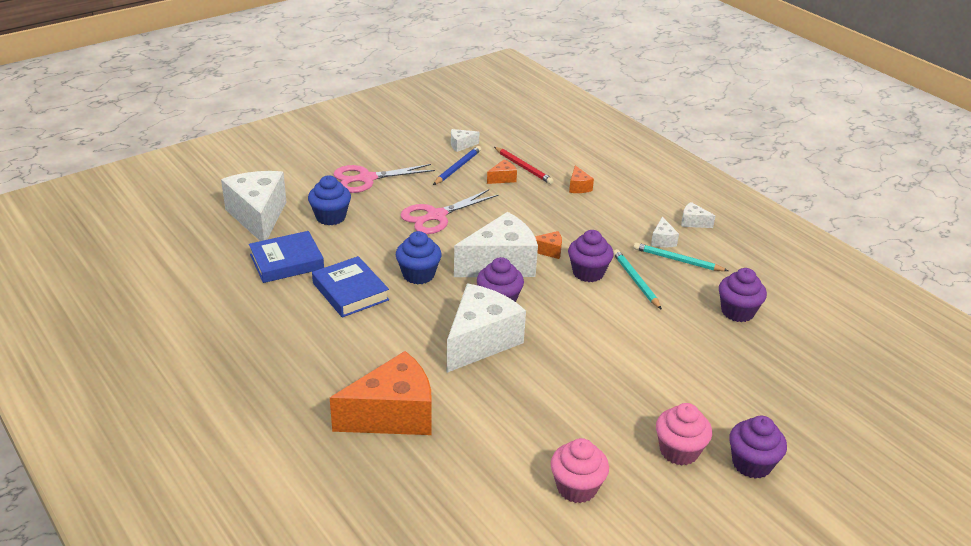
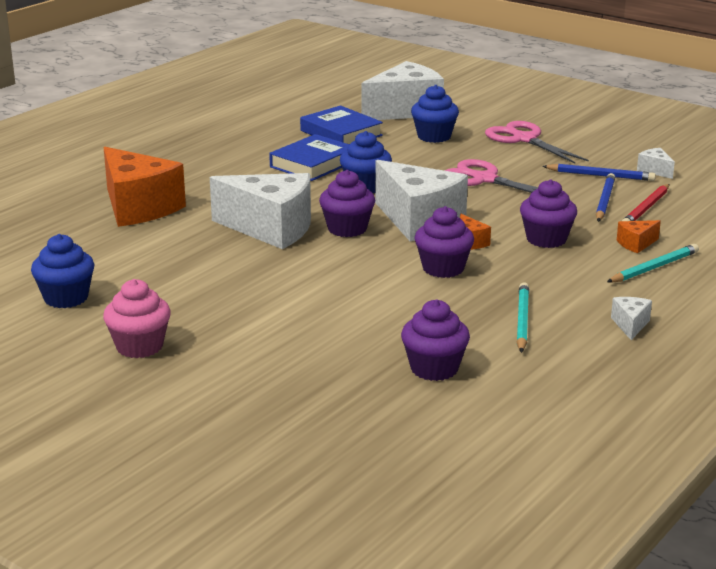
camera: 75 degrees right, 10 degrees down
orange cheese [487,159,517,184] -> blue pencil [596,173,615,222]
pink cupcake [551,438,609,503] -> blue cupcake [31,234,94,308]
turquoise pencil [613,249,662,310] -> turquoise pencil moved to [607,244,699,283]
white cheese [651,217,679,247] -> none
purple cupcake [729,416,787,479] -> purple cupcake moved to [520,179,577,248]

